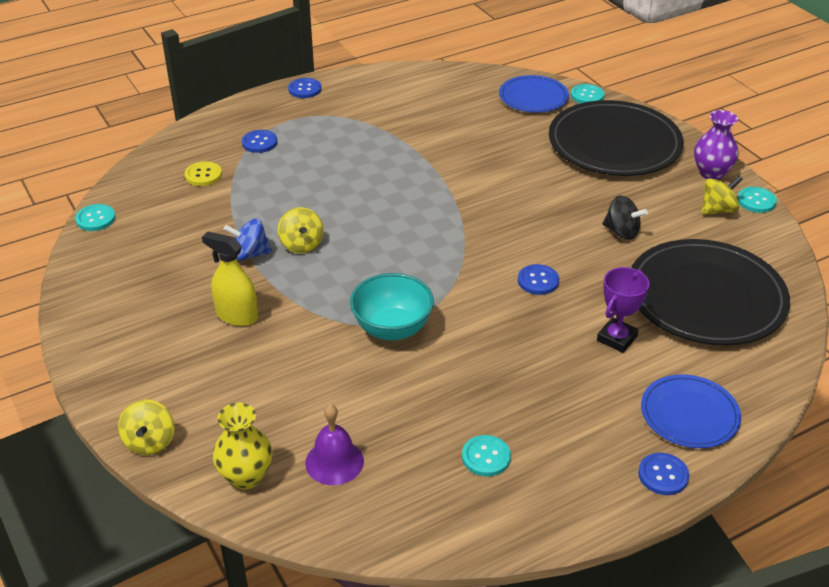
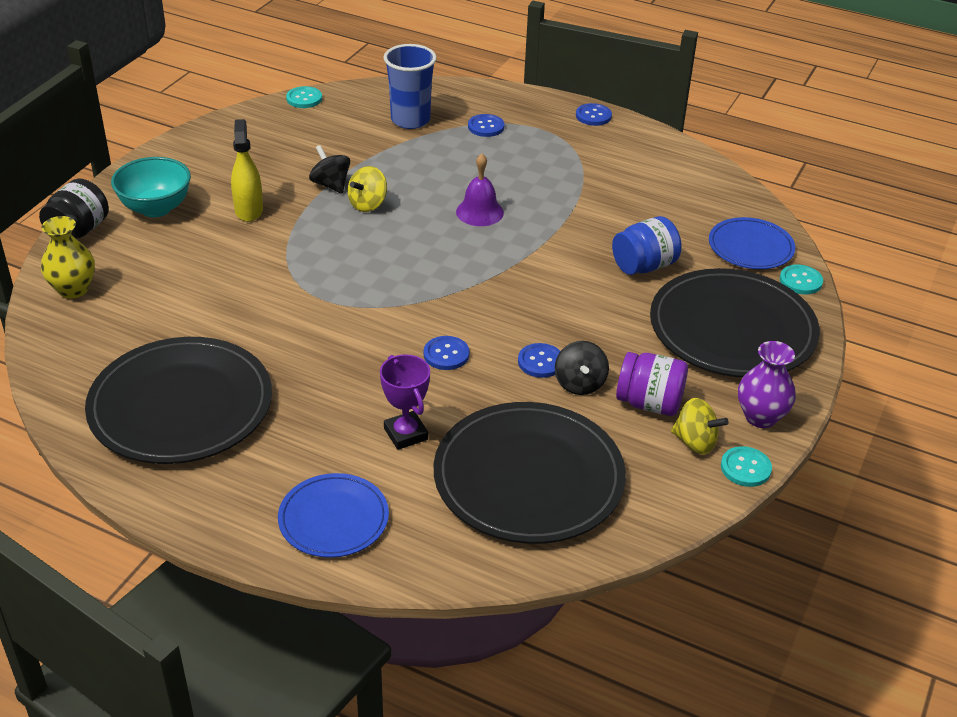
camera: 55 degrees right, 0 degrees up
yellow spinning top [118,400,175,455] -> black jar [39,178,109,239]
yellow button [185,161,222,186] -> blue cup [384,44,437,129]
blue spinning top [223,219,272,261] -> black spinning top [309,145,350,193]
purple bell [305,404,364,485] -> purple bell moved to [456,154,504,226]
turquoise bowl [350,273,434,341] -> turquoise bowl moved to [111,157,191,217]
turquoise button [462,435,511,476] -> black plate [85,337,272,464]
purple trophy [597,267,649,353] -> purple trophy turned 60 degrees clockwise [380,354,430,450]
blue button [638,453,689,495] -> blue button moved to [518,343,560,378]
none -> blue jar [612,216,682,275]
none -> purple jar [616,352,688,416]

